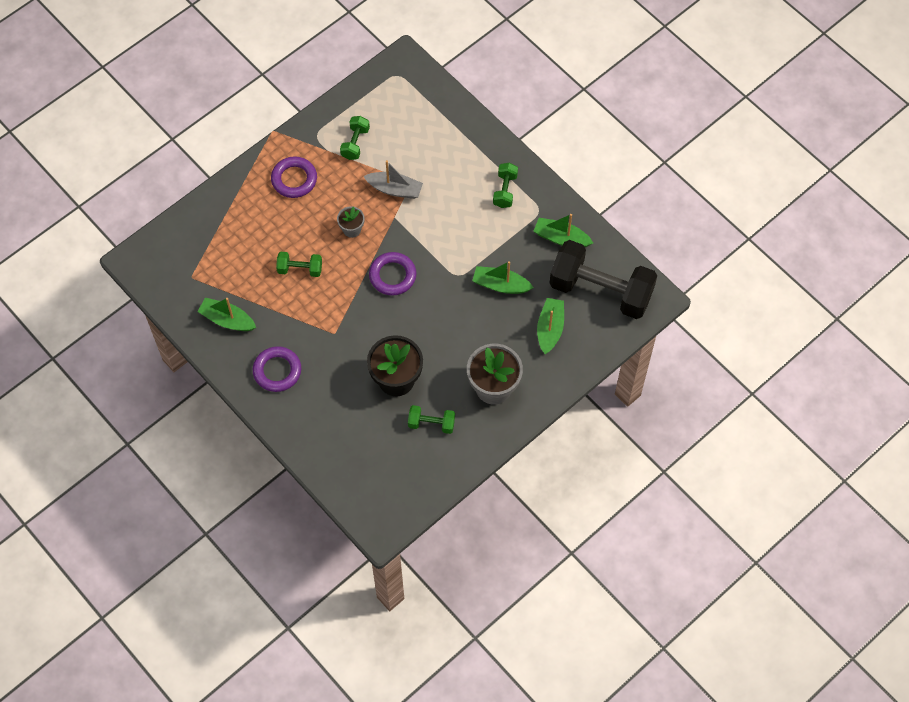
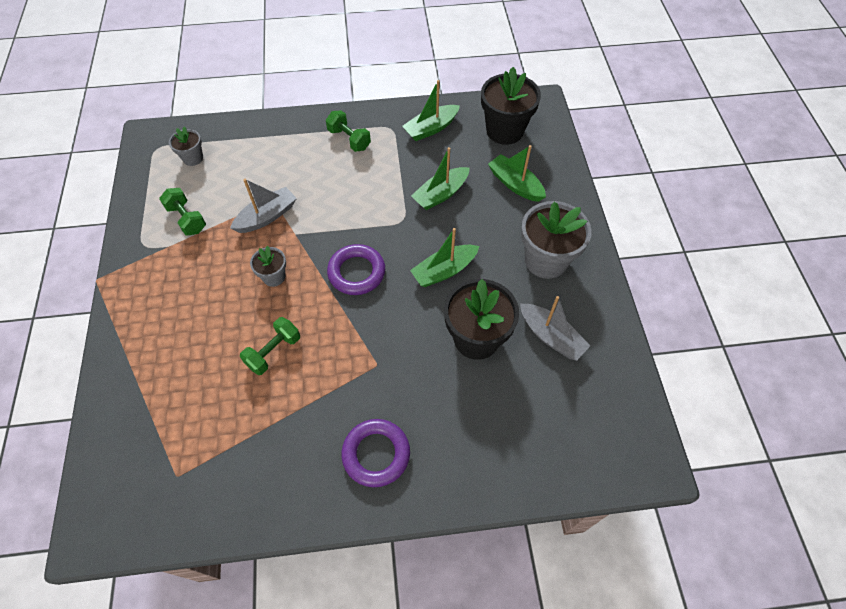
camera: 55 degrees left, 5 degrees down
green boat [197,298,256,331] -> green boat moved to [410,228,479,287]
purple ring [271,157,317,198] -> none
green dumbbell [408,405,455,434] -> grey boat [520,296,590,361]
black dumbbell [550,240,657,319] -> black flower pot [481,67,541,145]
none -> grey flower pot [169,127,203,166]

